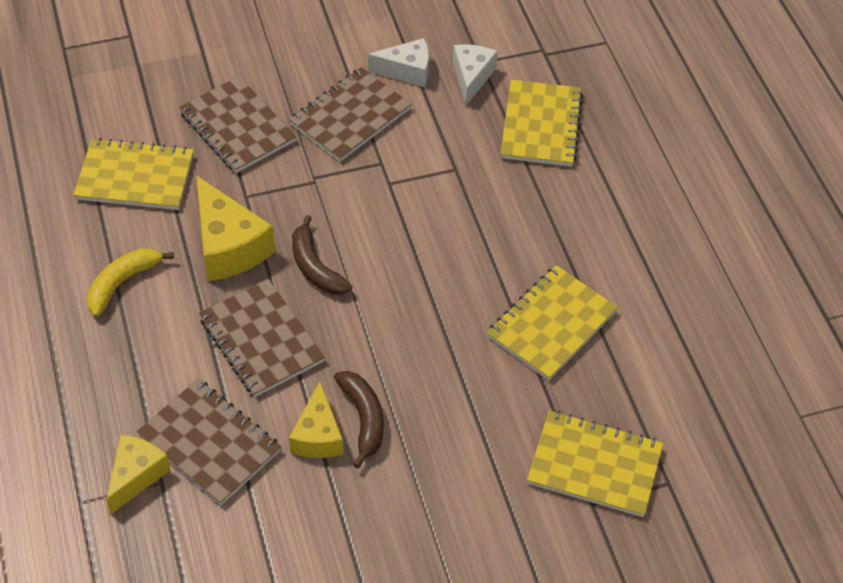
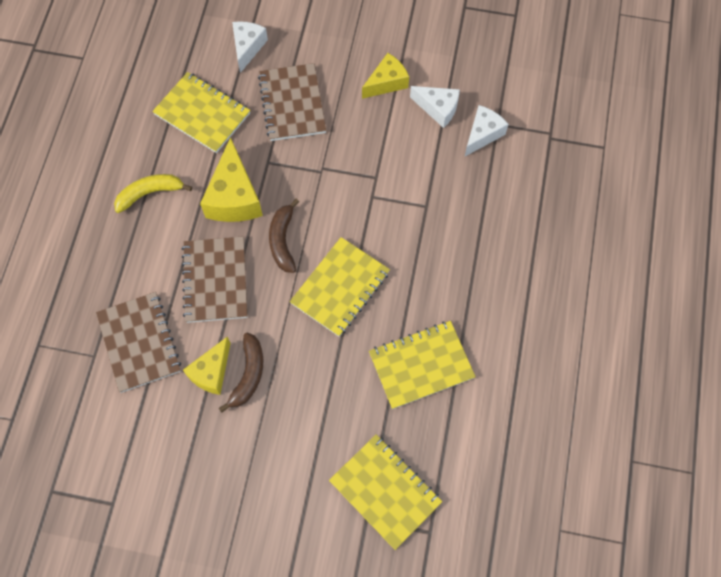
camera: 30 degrees right, 15 degrees up
yellow cheese [106,434,170,514] -> yellow cheese moved to [362,53,409,99]
brown notebook [289,67,412,162] -> none
yellow notebook [500,80,583,167] -> yellow notebook moved to [290,237,390,337]
none -> white cheese [232,21,268,73]

